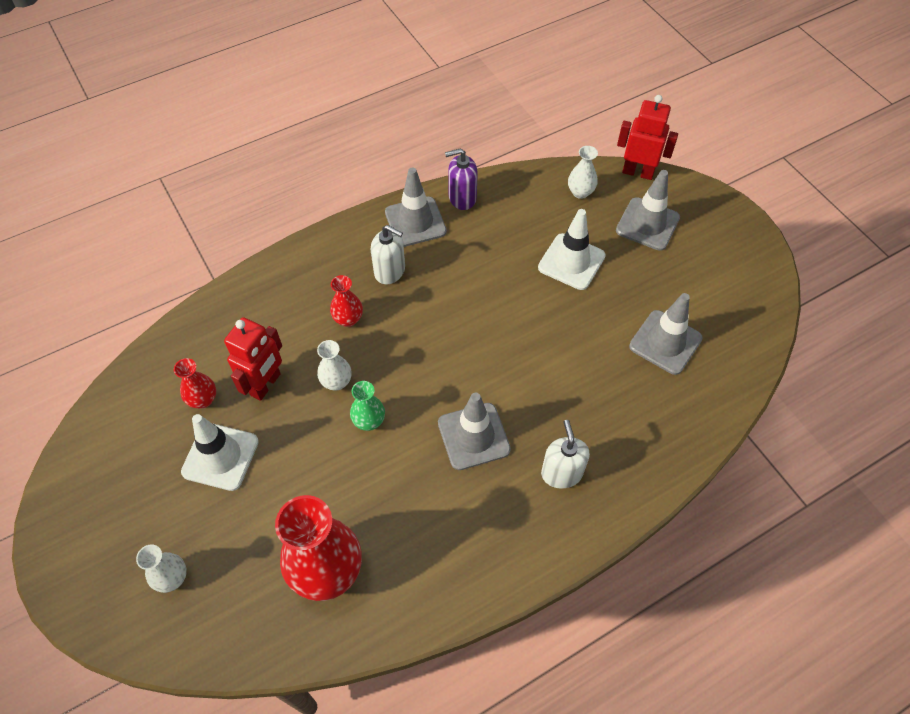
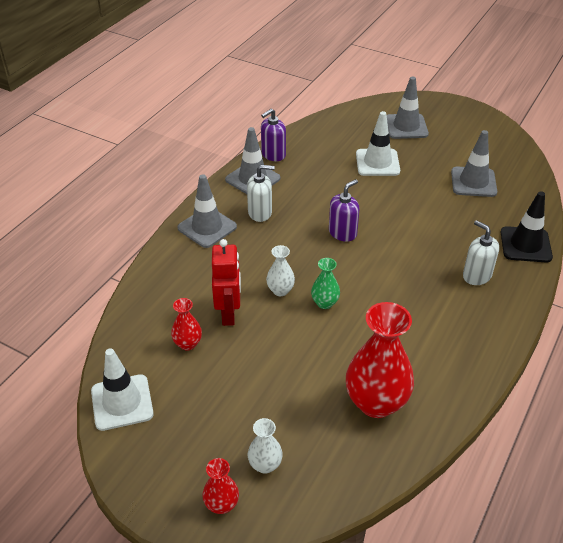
camera: 30 degrees left, 15 degrees down
white traffic cone [181,414,259,491] -> white traffic cone moved to [91,348,154,431]
red vase [330,275,363,327] -> red vase moved to [203,458,239,514]
grey traffic cone [438,392,511,470] -> grey traffic cone moved to [177,174,237,248]
white vase [568,146,598,199] -> none
red robot [617,95,678,180] -> none
none -> purple soap dispenser [329,179,359,242]
none -> black traffic cone [501,191,553,262]

